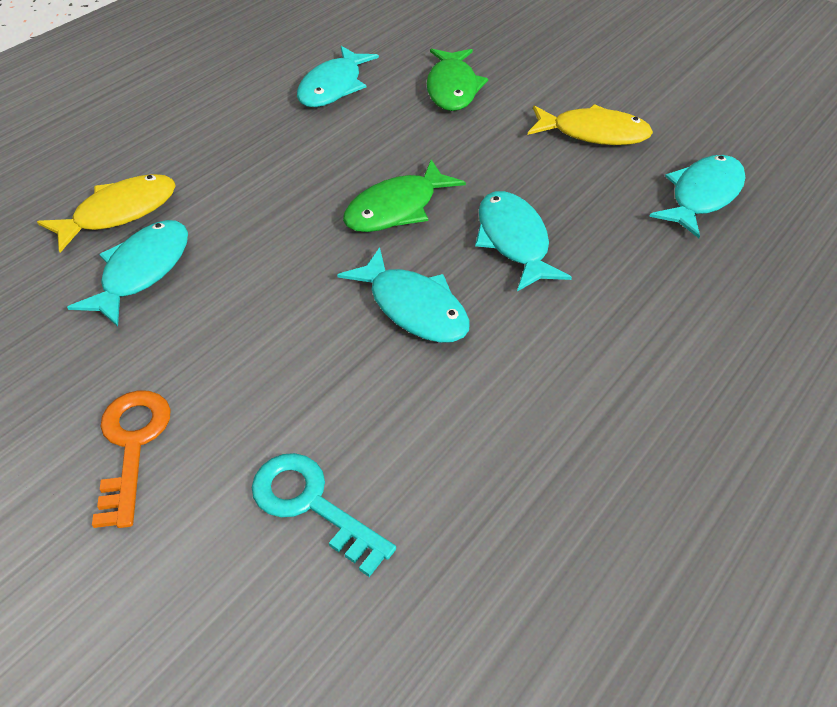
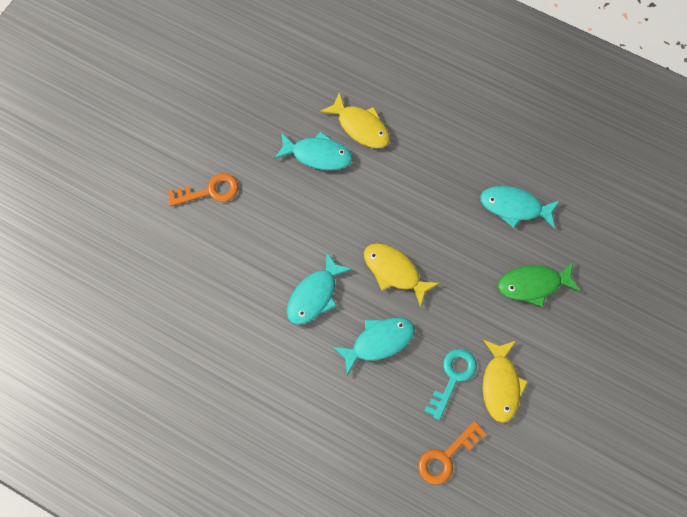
camera: 80 degrees right, 20 degrees up
turquoise key [252,453,396,577] -> turquoise key moved to [424,349,477,420]
green fish [343,159,466,232] -> yellow fish [364,243,440,307]
turquoise fish [649,155,746,238] -> orange key [418,421,487,485]

